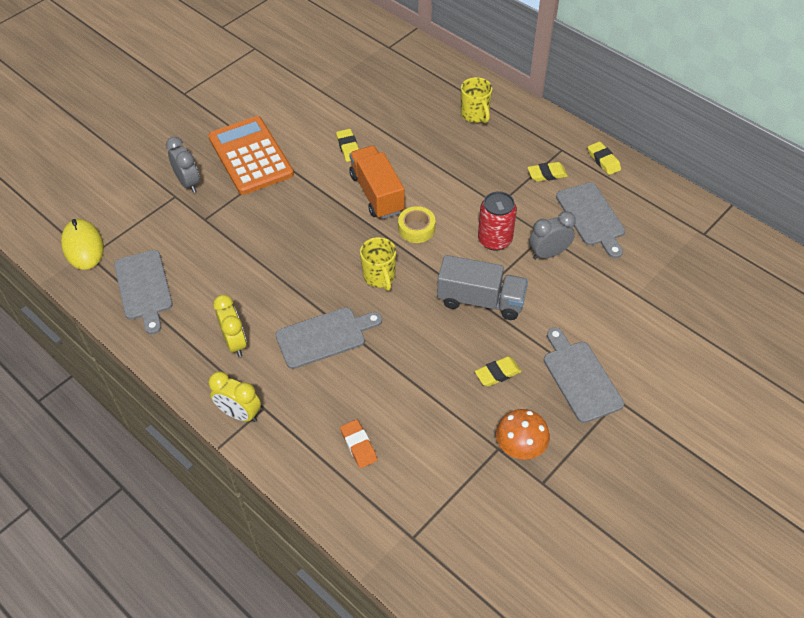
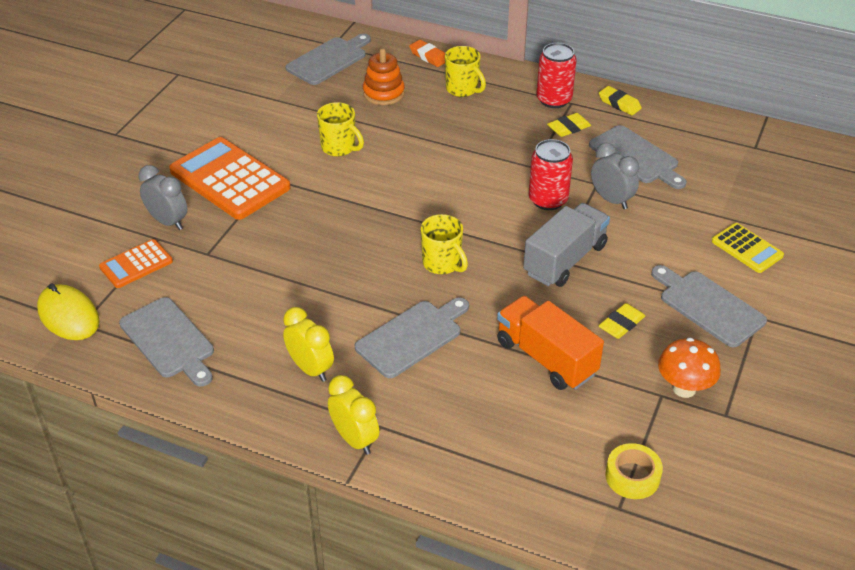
camera: 20 degrees left, 10 degrees down
yellow clock [209,371,261,422] -> yellow clock turned 135 degrees counterclockwise [328,375,379,455]
yellow eraser [336,129,359,162] -> yellow mug [317,102,364,157]
orange eraser [340,419,377,468] -> orange eraser moved to [409,40,445,67]
orange truck [349,145,405,219] -> orange truck moved to [497,296,604,390]
yellow tape [398,206,435,243] -> yellow tape moved to [605,443,663,499]
grey truck [437,255,528,320] -> grey truck turned 45 degrees counterclockwise [523,203,610,287]
grey clock [529,211,576,260] -> grey clock turned 90 degrees clockwise [591,143,639,209]
none -> orange calculator [99,239,173,288]
none -> grey cutting board [285,34,371,85]
none -> orange stacking toy [363,48,405,105]
none -> red can [536,43,577,108]
none -> yellow calculator [712,223,784,273]

